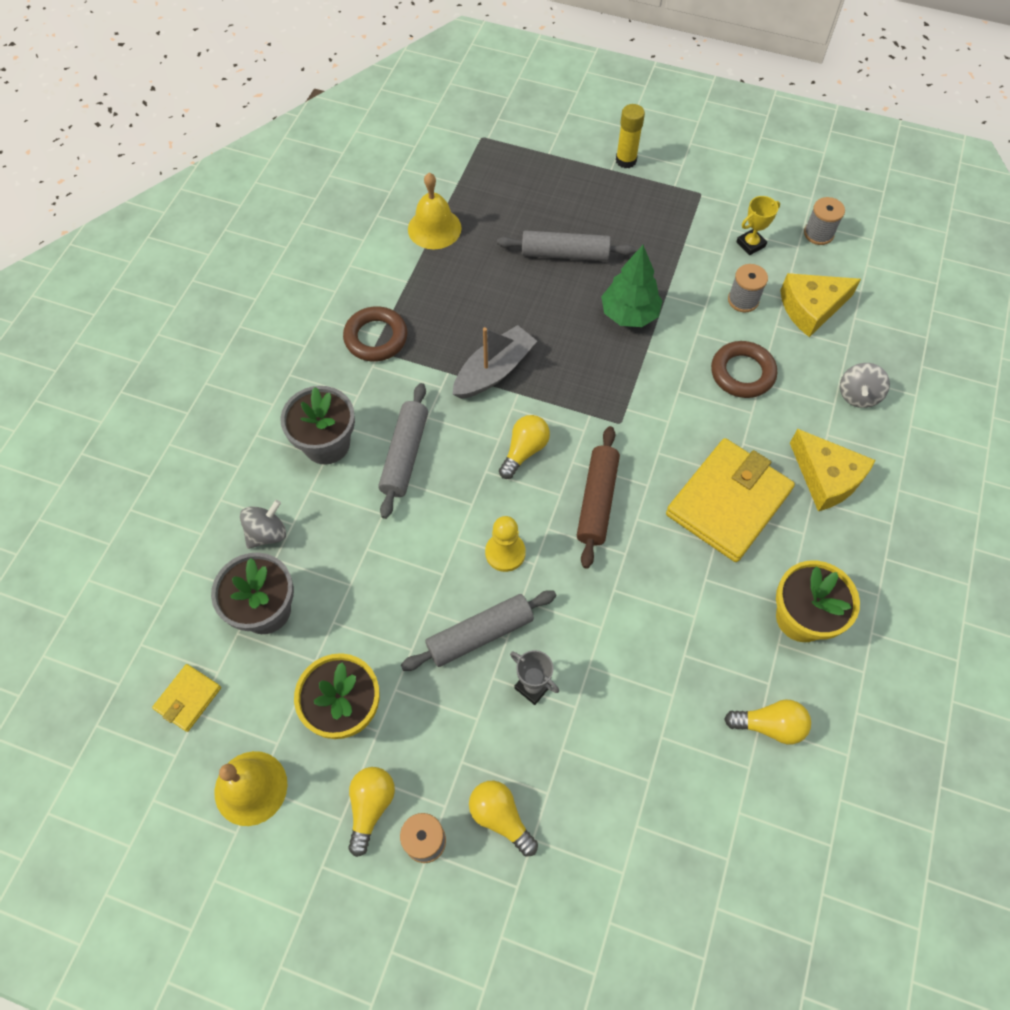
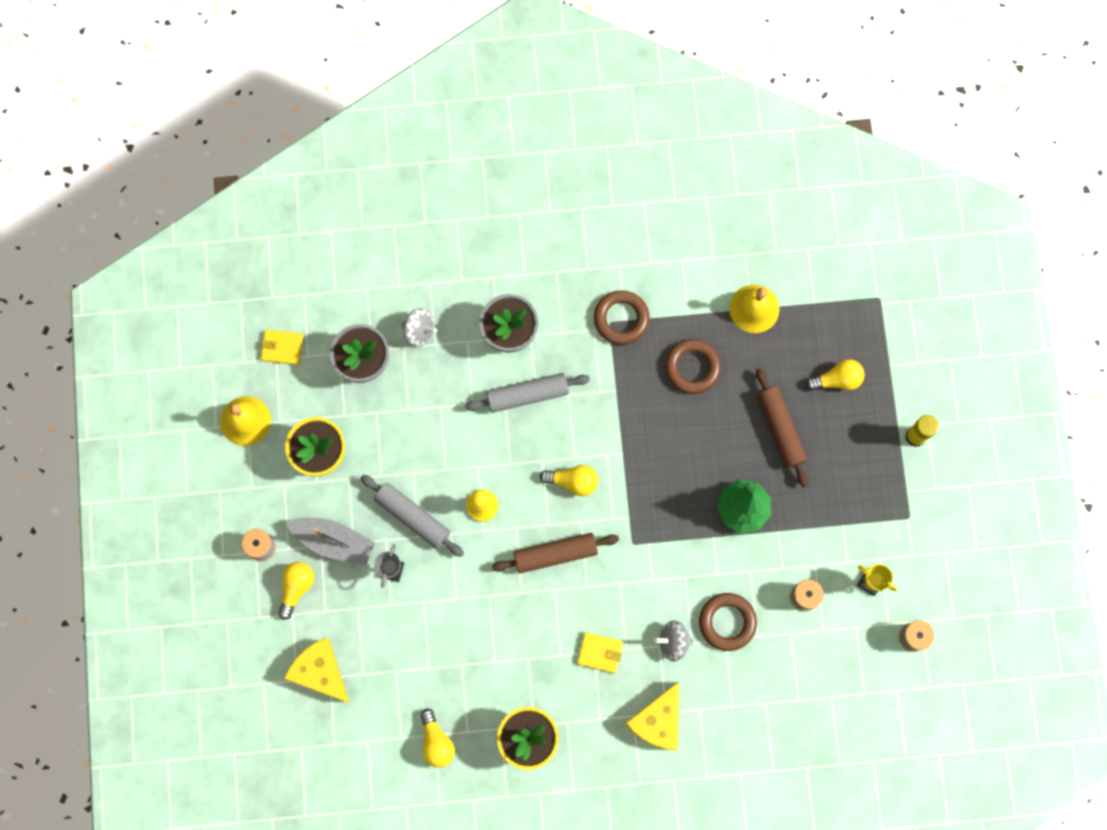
camera: 65 degrees right, 15 degrees up
yellow light bulb [348,767,395,857] -> yellow light bulb moved to [806,359,865,391]
grey boat [452,325,537,399] -> grey boat moved to [285,518,375,565]
grey rolling pin [497,230,635,261] -> brown rolling pin [756,368,809,487]
yellow wallet [666,438,795,562] -> yellow wallet [577,632,623,673], size x0.47
yellow cheese [780,273,861,337] -> yellow cheese moved to [284,638,350,703]
grey spinning top [840,363,890,408] -> grey spinning top moved to [654,621,694,661]
none -> brown ring [665,339,721,394]

